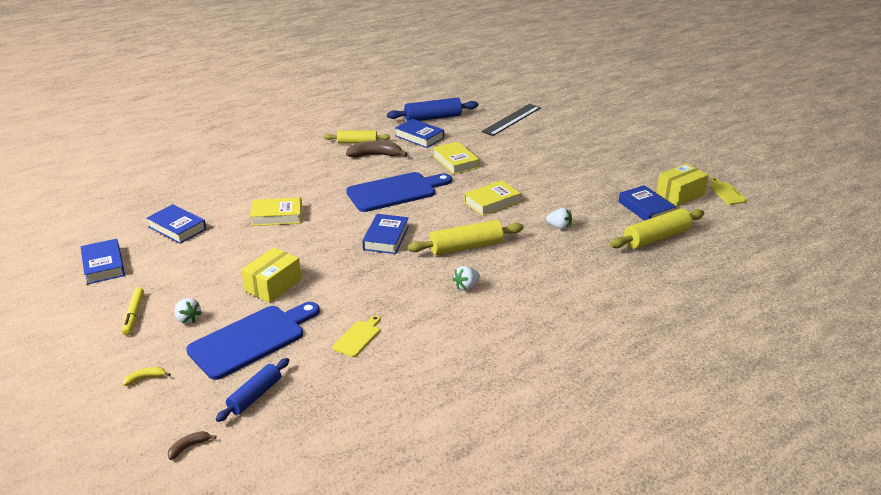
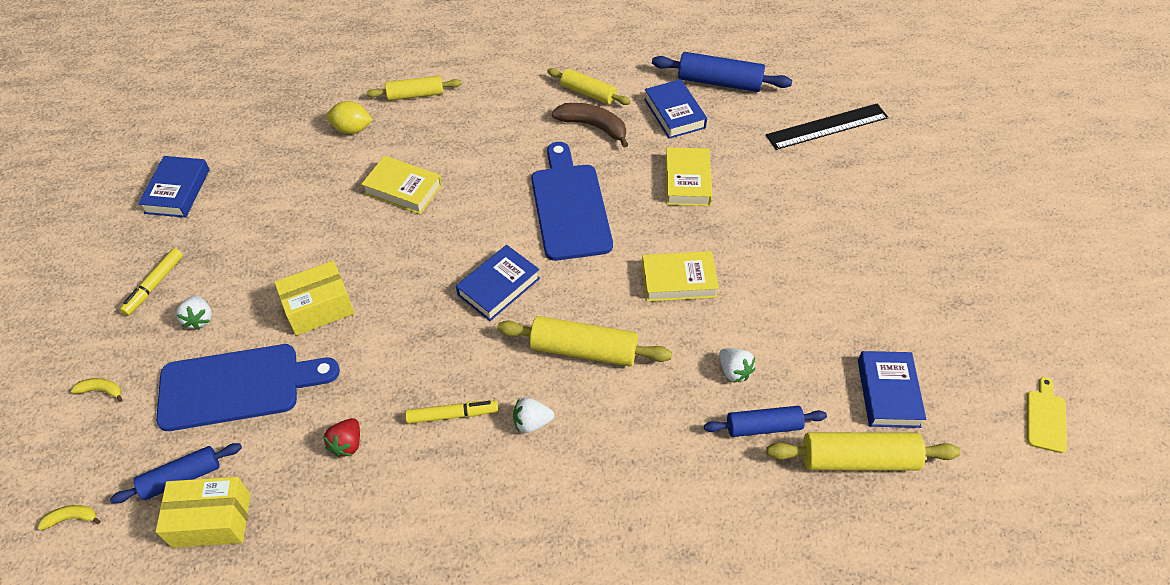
camera: 30 degrees right, 20 degrees up
blue book [146,204,206,244] -> none
brown banana [168,431,217,460] -> yellow banana [38,505,101,530]
yellow cutting board [332,315,380,357] -> red strawberry [323,418,360,458]
blue cutting board [346,172,452,212] -> blue cutting board turned 105 degrees counterclockwise [531,142,613,261]
yellow box [656,163,709,206] -> yellow box moved to [156,477,250,548]
none -> yellow lemon [327,101,373,134]
none -> yellow rolling pin [366,76,462,101]
none -> yellow marker [405,400,498,424]
none -> blue rolling pin [704,406,827,437]

